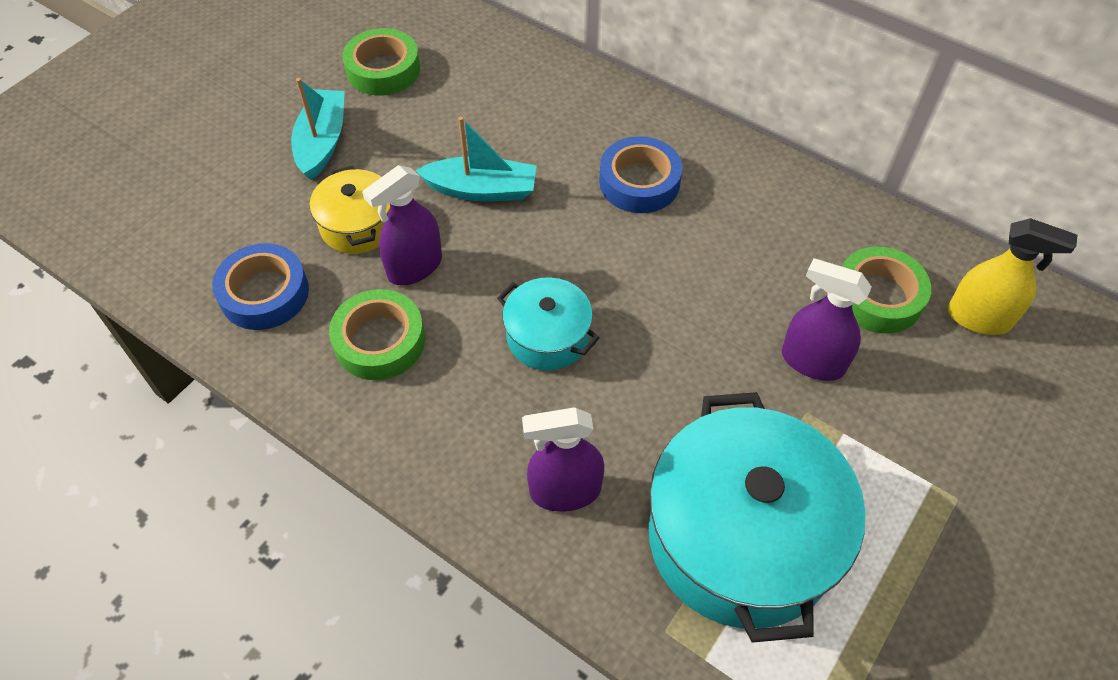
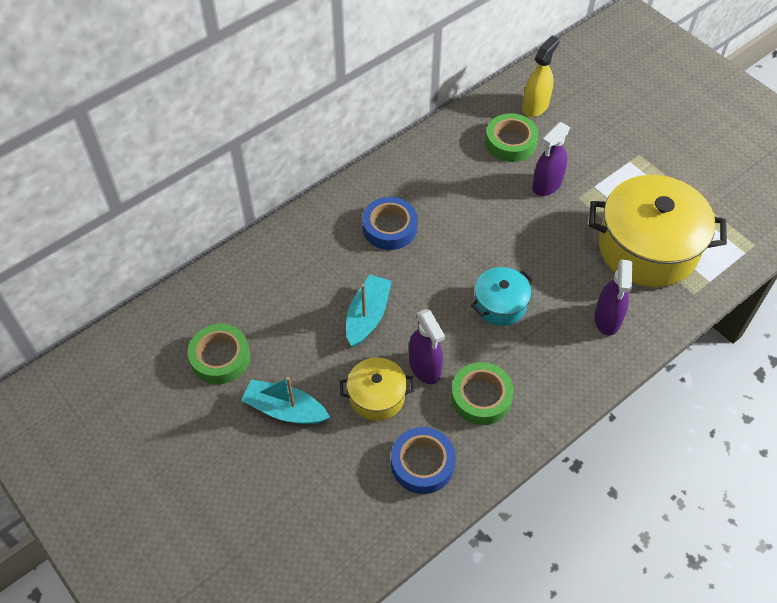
camera: 75 degrees left, 0 degrees up
turquoise pot [649,392,866,643] -> yellow pot [589,175,727,287]

